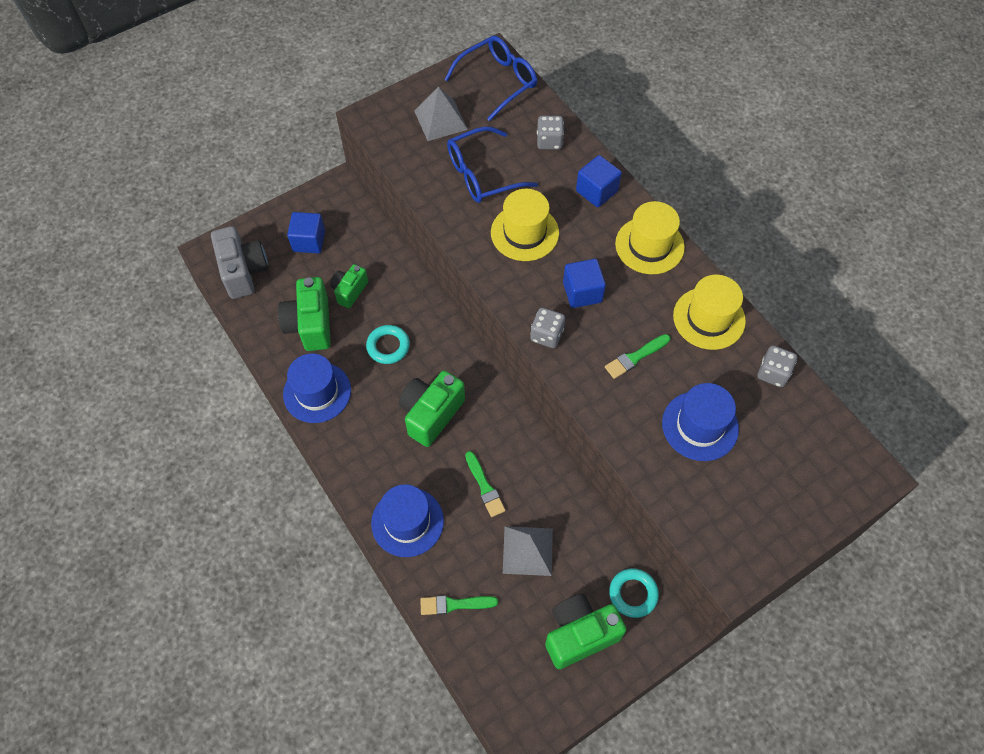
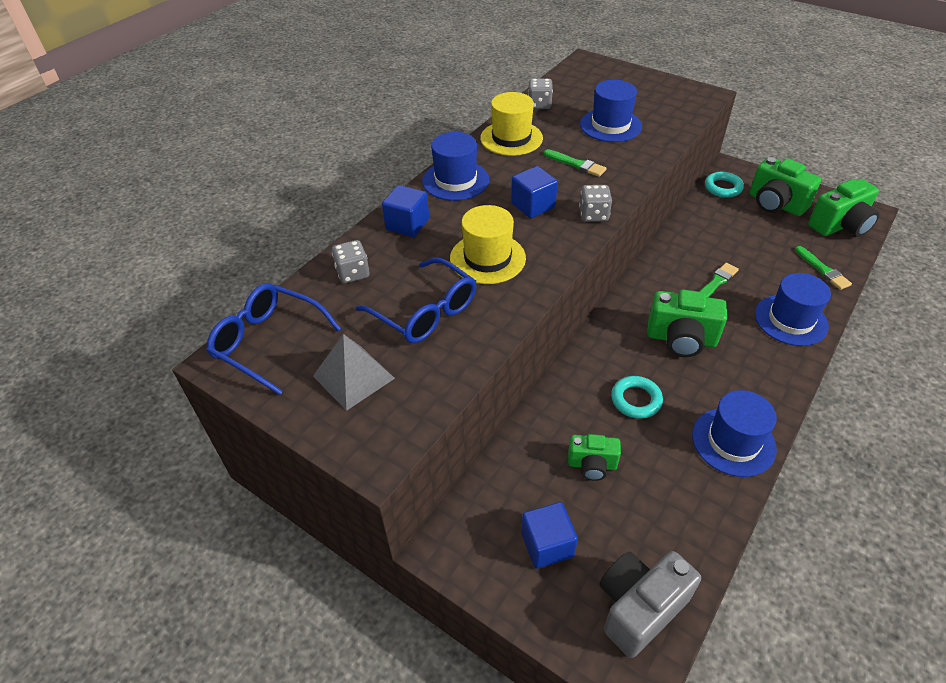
camera: 110 degrees left, 15 degrees down
green camera [278,277,331,351] -> green camera moved to [808,179,880,237]
grey pyramid [503,526,553,576] -> none
yellow hat [615,201,685,274] -> blue hat [422,132,489,201]

